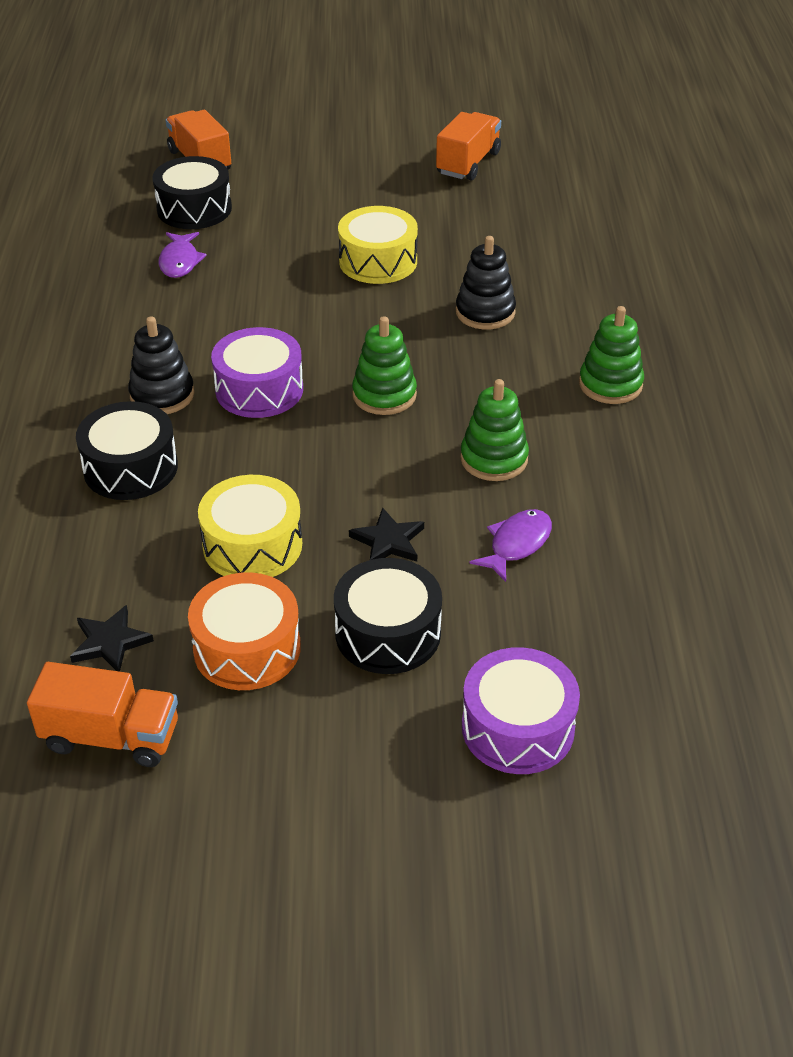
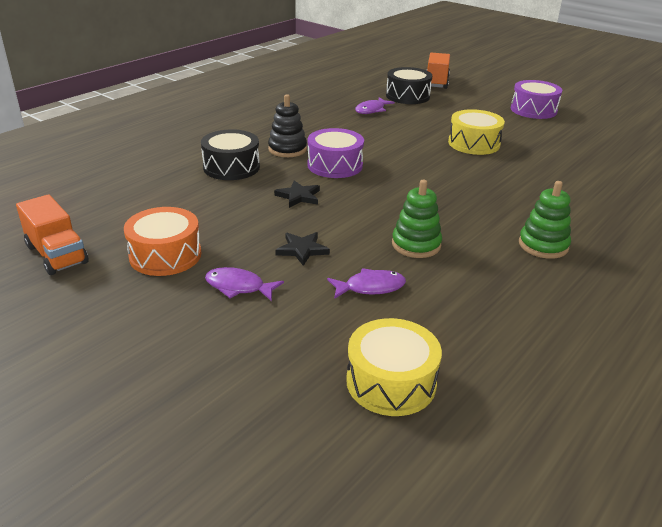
camera: 40 degrees right, 10 degrees down
black star [70,605,154,672] -> black star moved to [274,180,320,208]
yellow drum [198,475,302,577] -> yellow drum moved to [346,318,442,416]
black drum [334,558,442,674] -> purple fish [205,267,284,301]
green stacking toy [352,316,417,415] -> none
orange truck [436,112,501,181] -> none
black stacking toy [456,236,516,330] -> none
purple drum [462,647,580,774] -> purple drum moved to [511,80,562,119]

